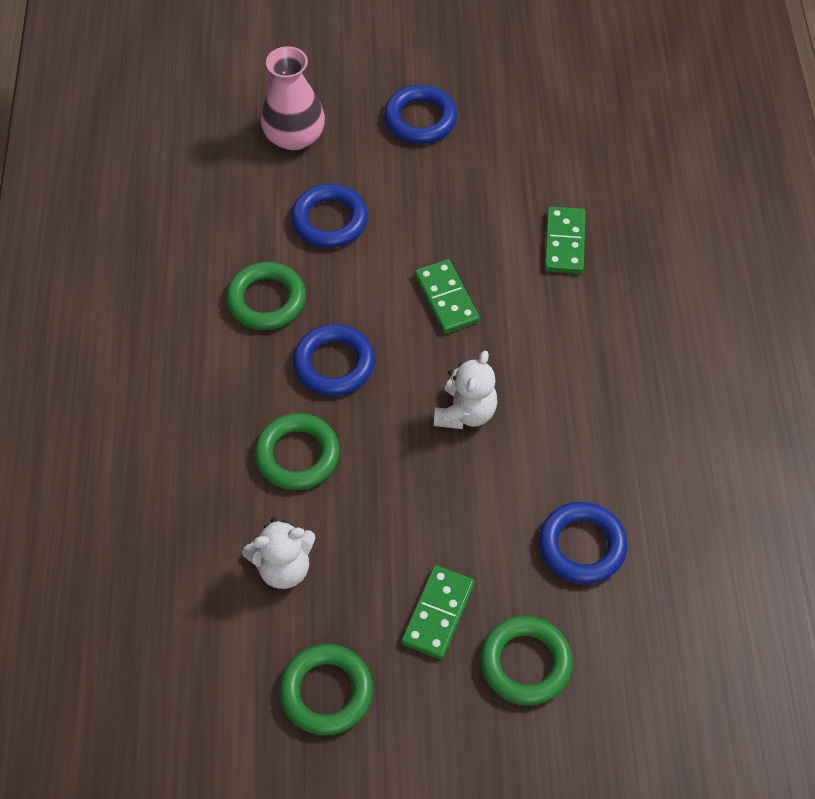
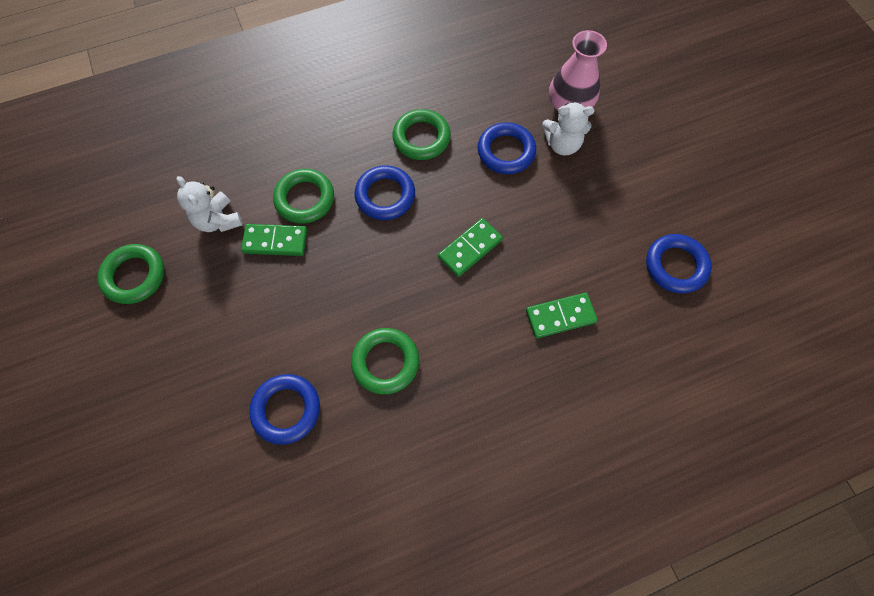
camera: 70 degrees right, 10 degrees up
blue ring [384,85,457,144] -> blue ring moved to [646,234,712,294]
green domino [401,565,475,659] -> green domino moved to [241,224,307,256]
white teddy bear [434,351,498,429] -> white teddy bear moved to [542,102,594,155]
green ring [480,616,573,705] -> green ring moved to [351,328,419,394]

